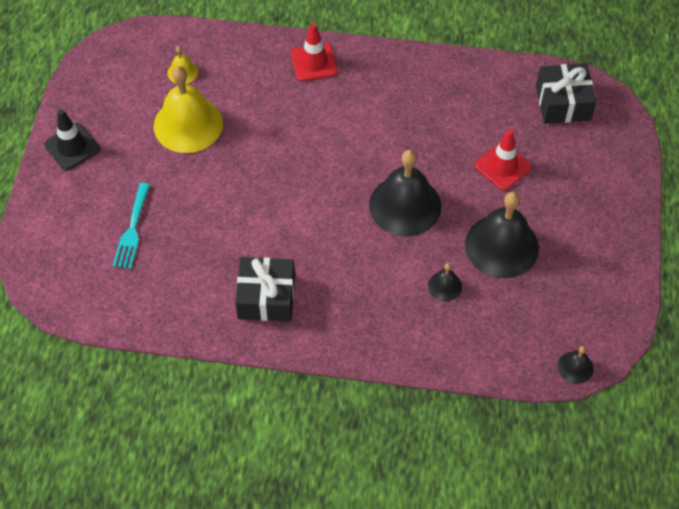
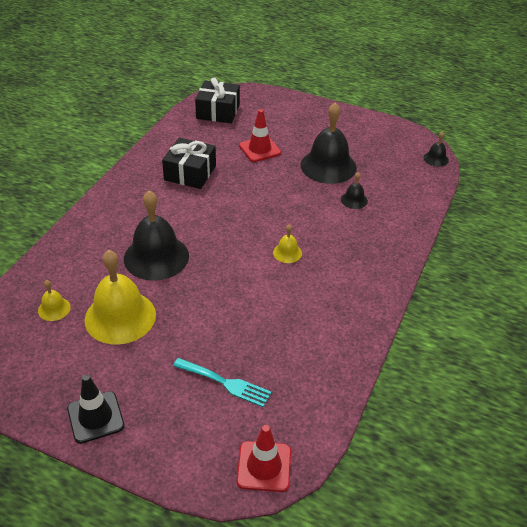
camera: 75 degrees left, 15 degrees down
black gift [235,257,295,321] -> black gift moved to [162,137,216,189]
red traffic cone [291,23,338,81] -> red traffic cone moved to [237,425,291,492]
black bell [369,150,441,236] -> black bell moved to [124,191,189,281]
none -> yellow bell [273,224,302,263]

